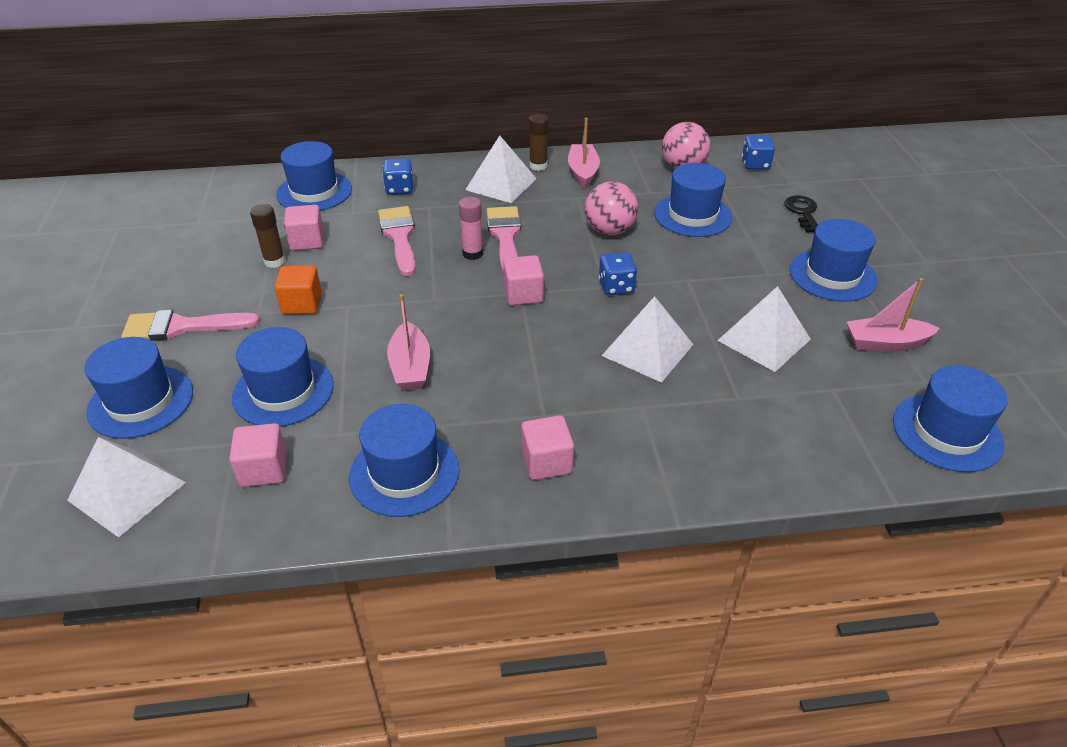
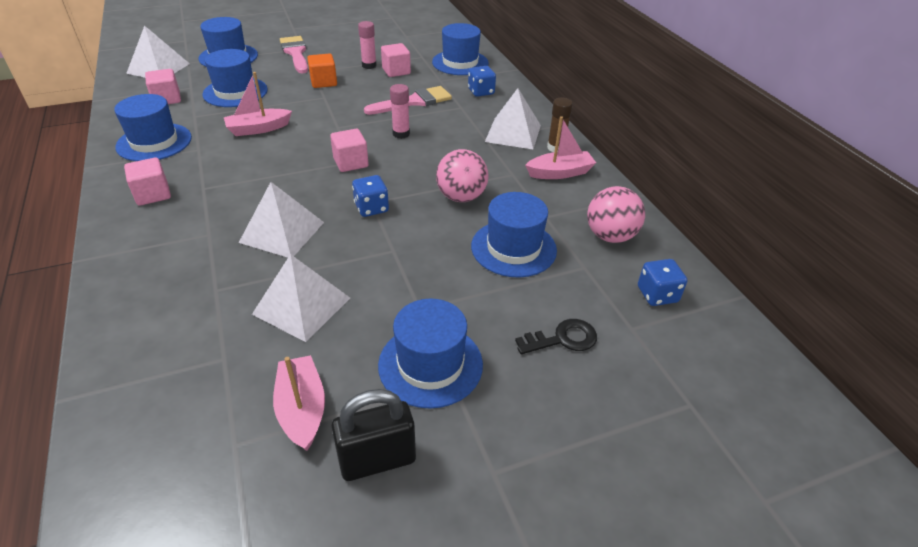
camera: 75 degrees right, 0 degrees up
brown glue stick [250,204,286,268] -> pink glue stick [358,21,377,69]
pink brush [487,206,521,274] -> none
blue hat [893,366,1008,472] -> none
none -> black padlock [331,389,416,481]

